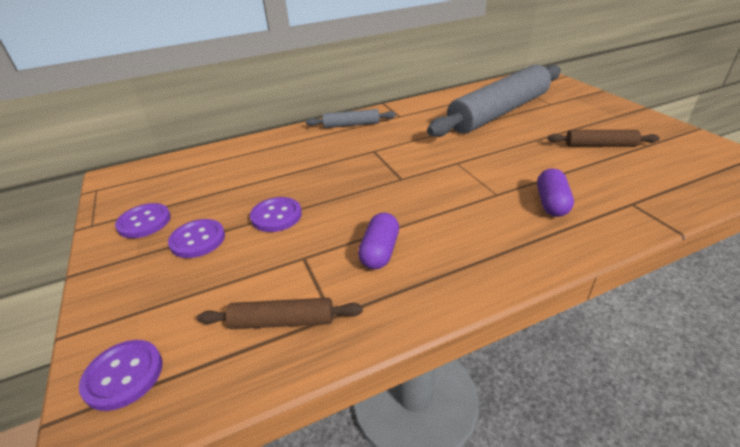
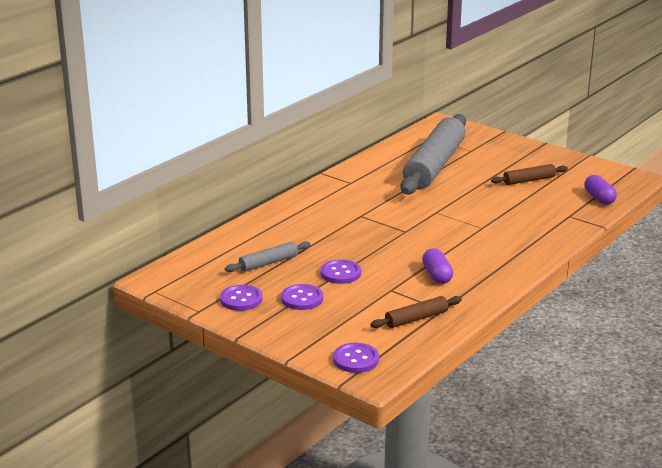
camera: 30 degrees left, 10 degrees down
grey rolling pin [306,109,396,128] -> grey rolling pin moved to [225,241,311,272]
purple capsule [537,168,574,217] -> purple capsule moved to [584,175,617,205]

